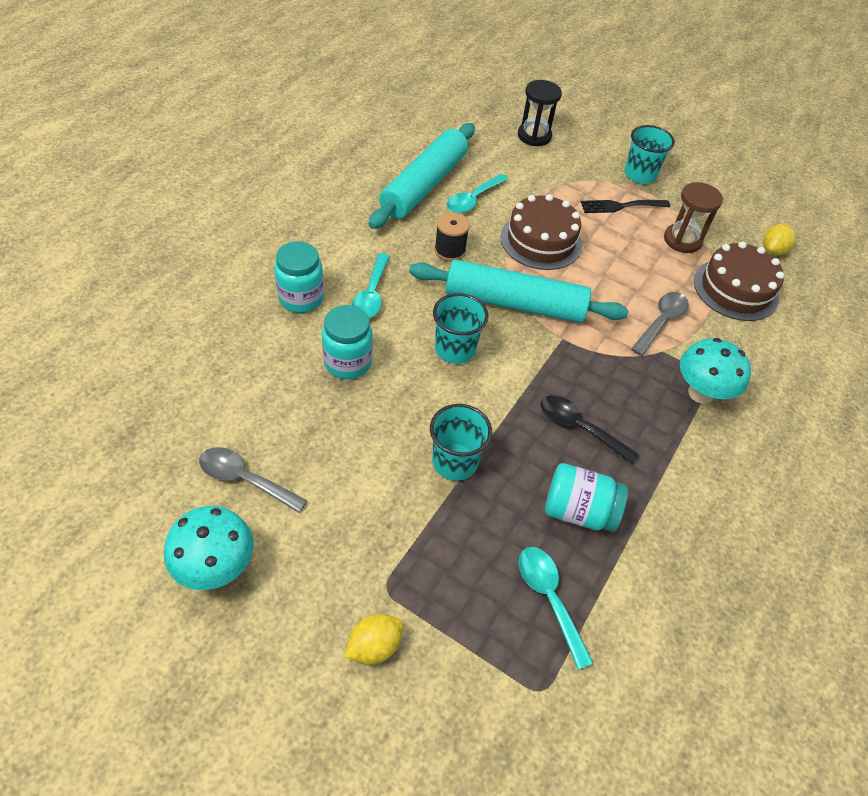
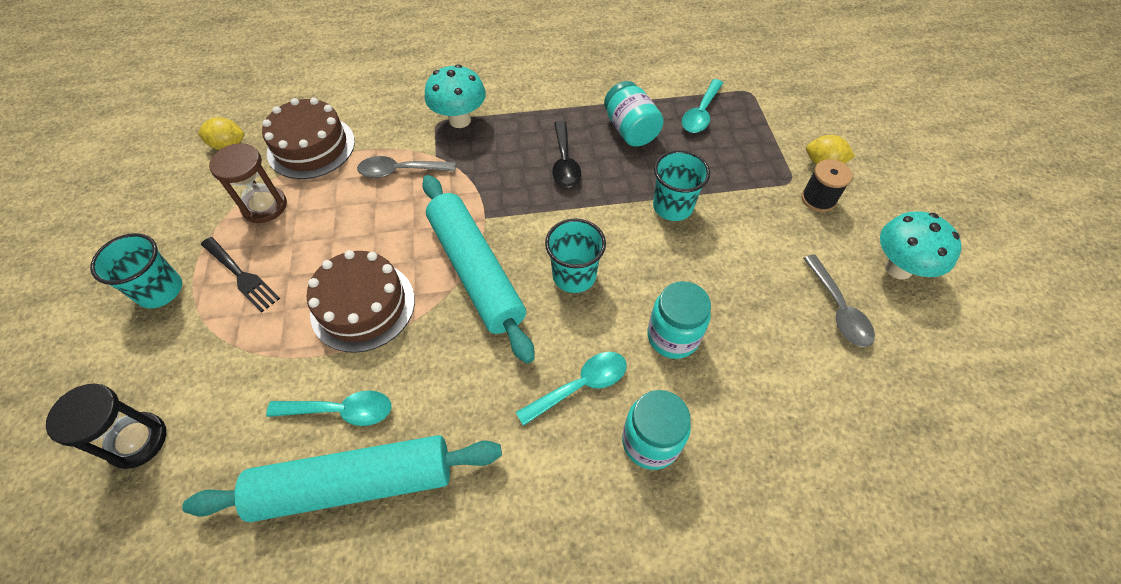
camera: 125 degrees left, 5 degrees up
black spool [434,212,470,261] -> black spool moved to [801,159,852,212]

